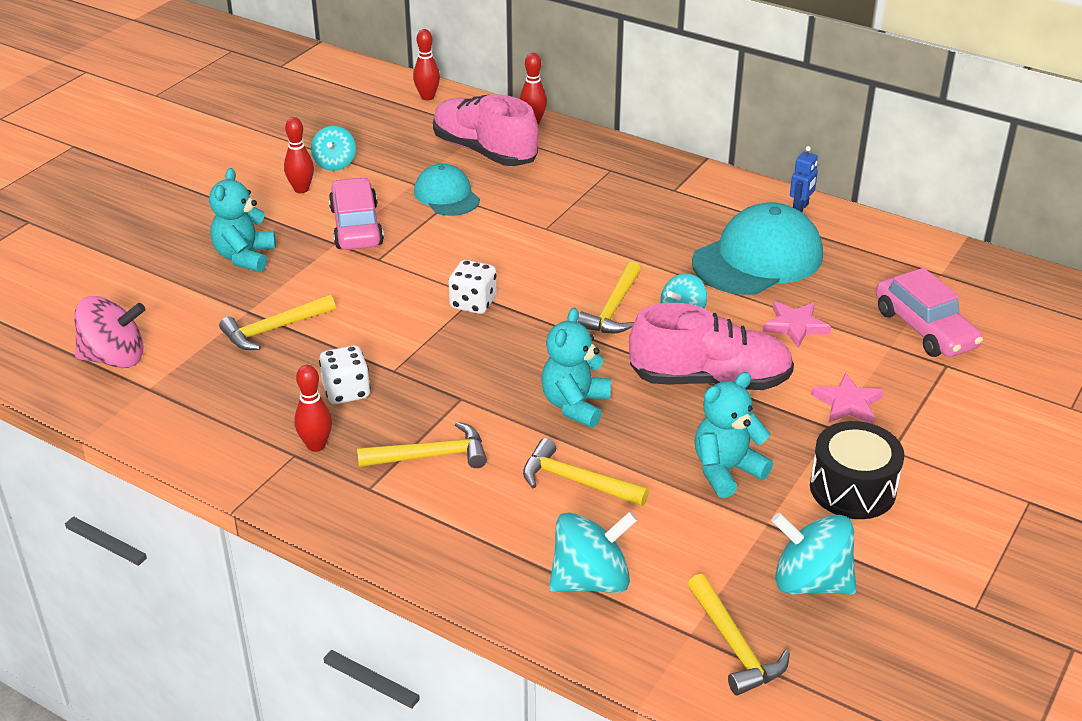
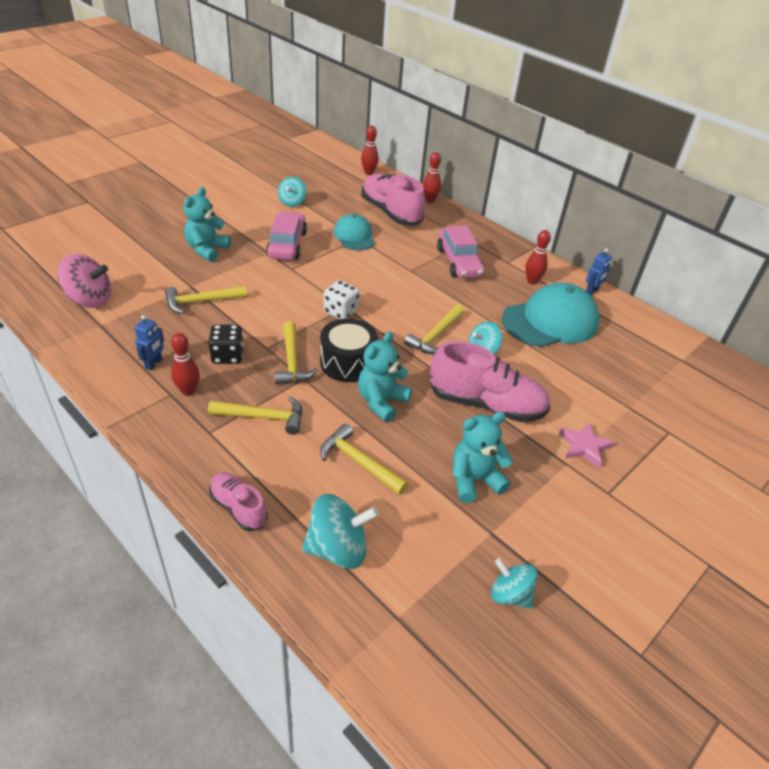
camera: 10 degrees right, 5 degrees up
red bowling pin [284,117,314,193] -> red bowling pin moved to [525,230,551,285]
white dice [319,345,371,404] -> black dice [208,325,244,364]
yellow hammer [687,574,790,696] -> yellow hammer moved to [275,321,318,385]
pink star [763,301,831,348] -> none
turquoise spinning top [771,513,856,595] -> turquoise spinning top [491,558,538,609], size x0.65
black drum [810,421,904,519] -> black drum moved to [320,318,378,382]
pink car [876,268,983,357] -> pink car moved to [437,225,485,278]
none -> blue robot [135,315,164,370]
none -> pink shoe [209,472,268,531]

